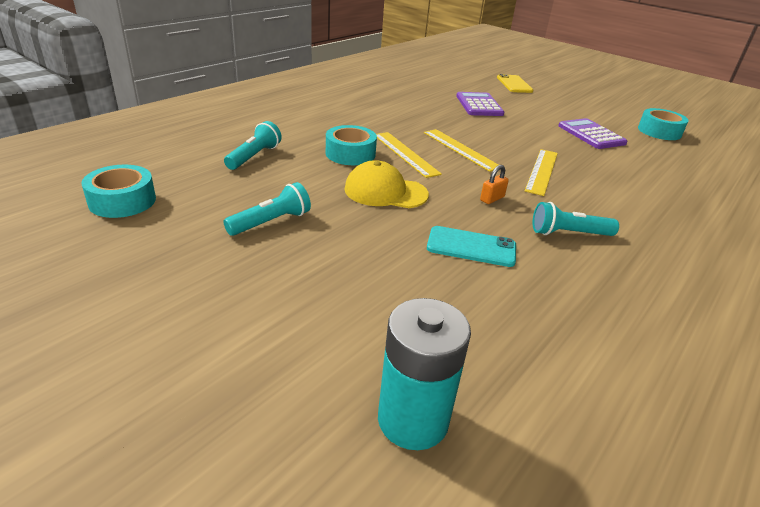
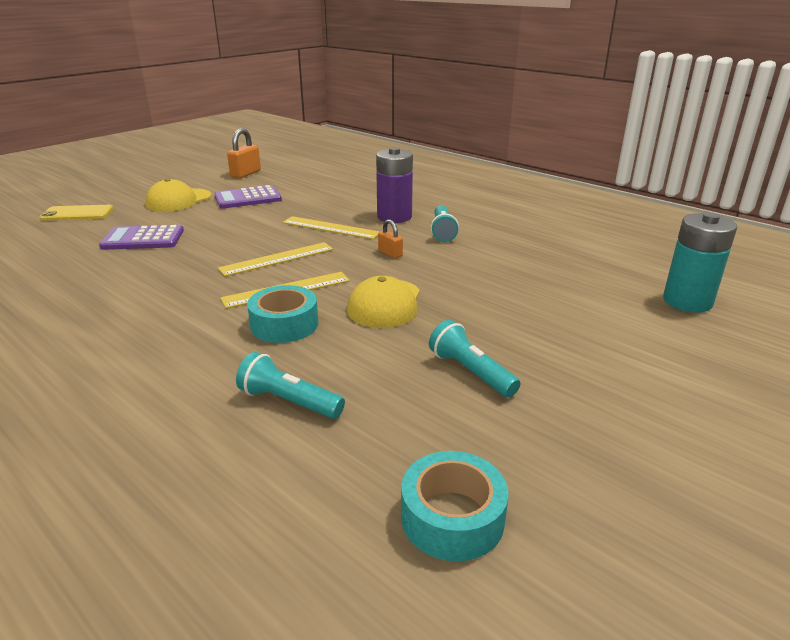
camera: 85 degrees left, 5 degrees down
turquoise phone [427,226,516,267] -> none
turquoise tape [638,108,689,140] -> orange padlock [227,128,261,178]
none -> yellow cap [145,178,212,212]
none -> purple battery [376,147,413,223]

